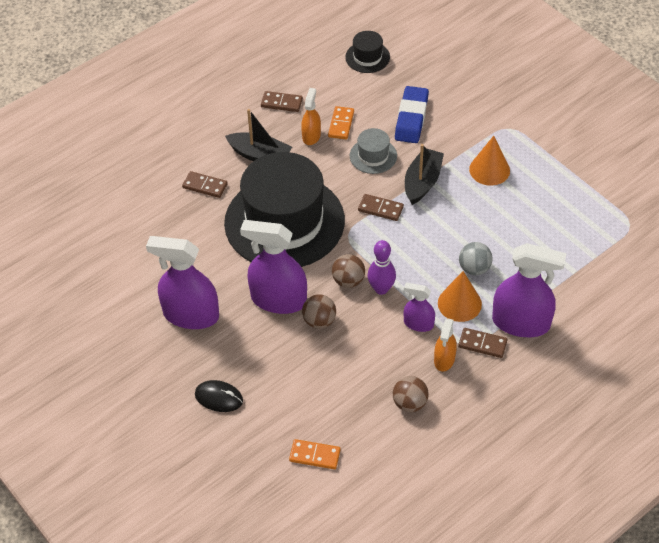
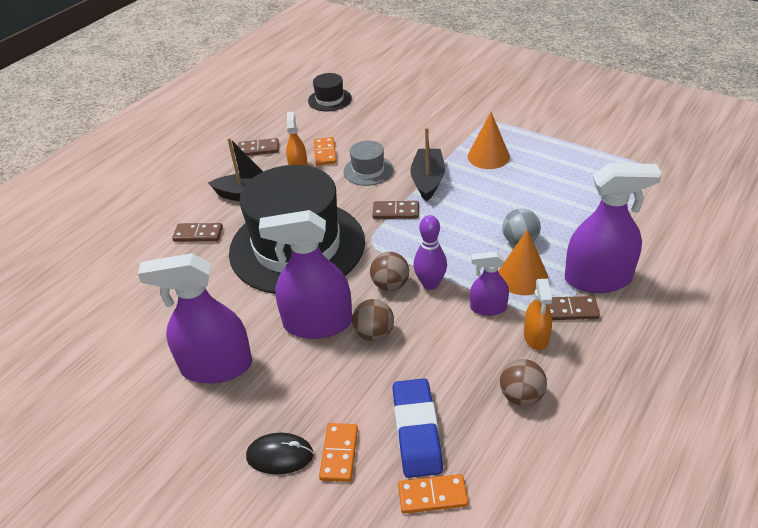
camera: 15 degrees left, 10 degrees down
blue eraser [395,86,429,143] -> blue eraser moved to [393,378,443,478]
none -> orange domino [319,423,358,482]

